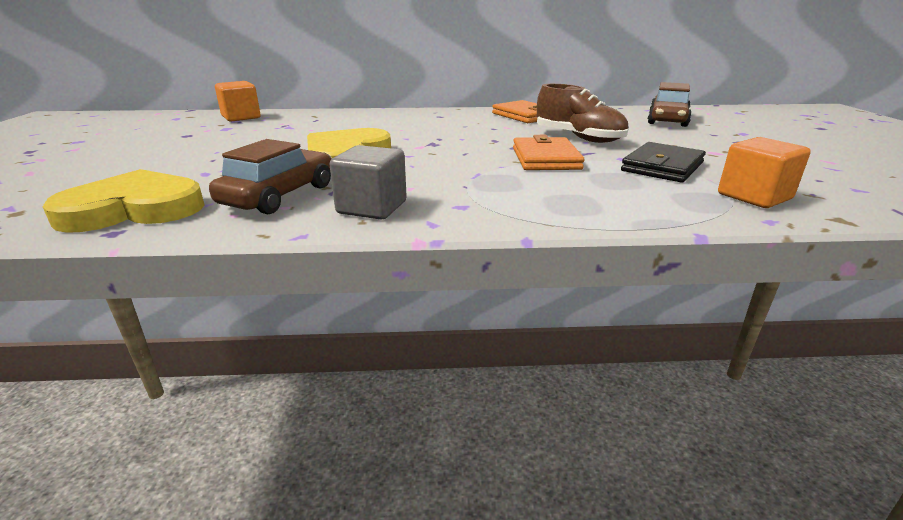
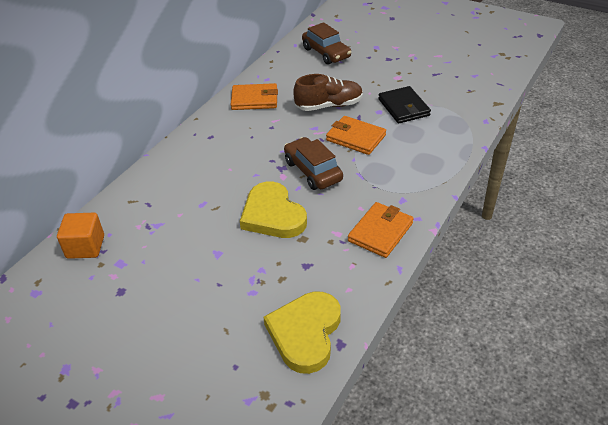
camera: 55 degrees left, 15 degrees up
brown car [209,139,332,214] -> brown car moved to [284,137,343,190]
grey cube [329,145,407,219] -> orange wallet [348,202,414,258]
orange cube [718,137,811,208] -> none

